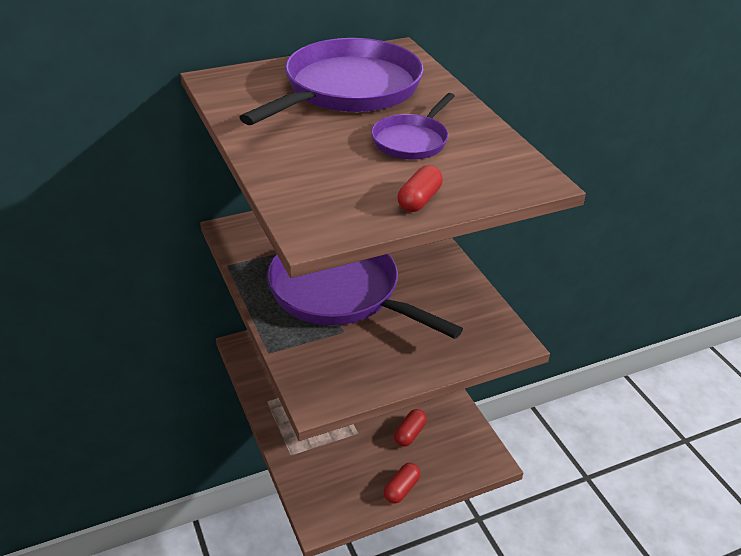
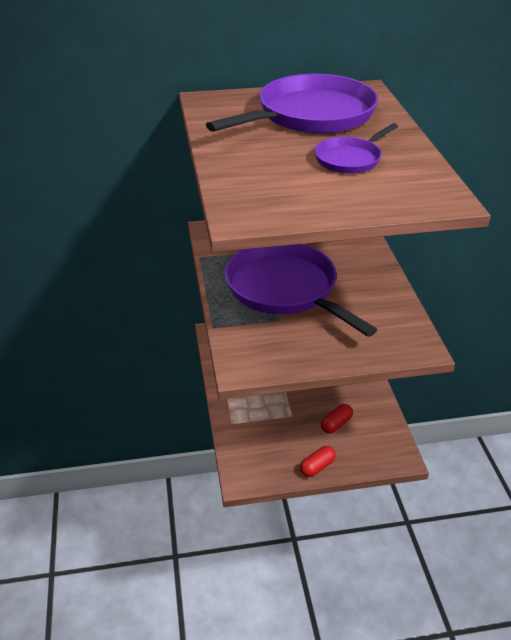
camera: 15 degrees right, 0 degrees up
red capsule [398,165,443,212] -> none

